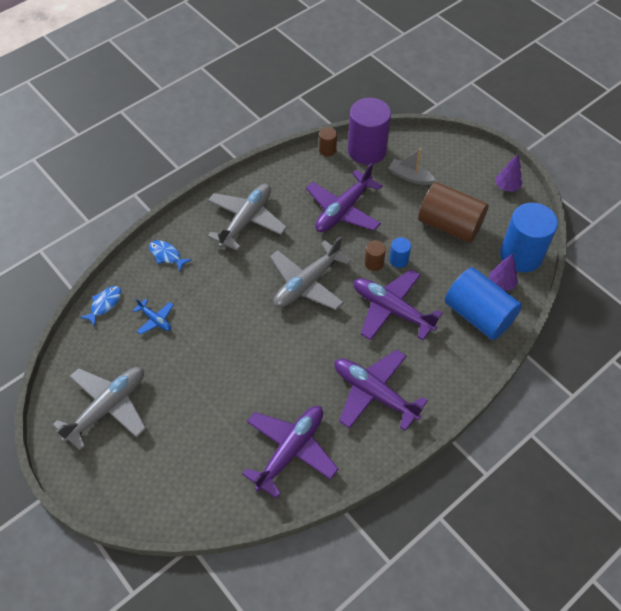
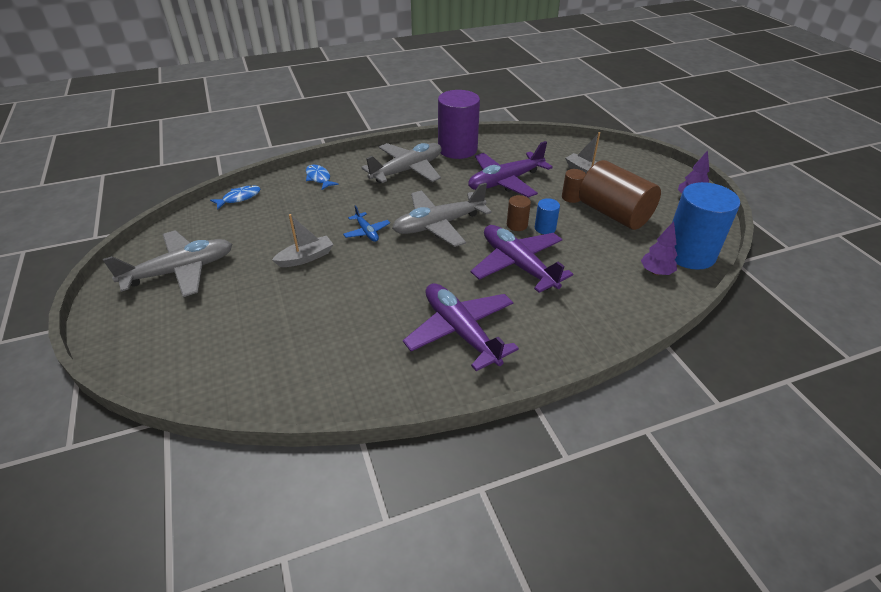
camera: 20 degrees right, 15 degrees down
blue plane [133,298,173,335] -> blue plane moved to [343,205,390,242]
purple plane [242,406,339,499] -> none
brown cylinder [319,127,337,156] -> brown cylinder moved to [562,169,586,203]
purple cylinder [348,98,391,165] -> purple cylinder moved to [438,90,480,159]
blue cylinder [445,267,522,340] -> none
none -> grey boat [272,214,334,267]

